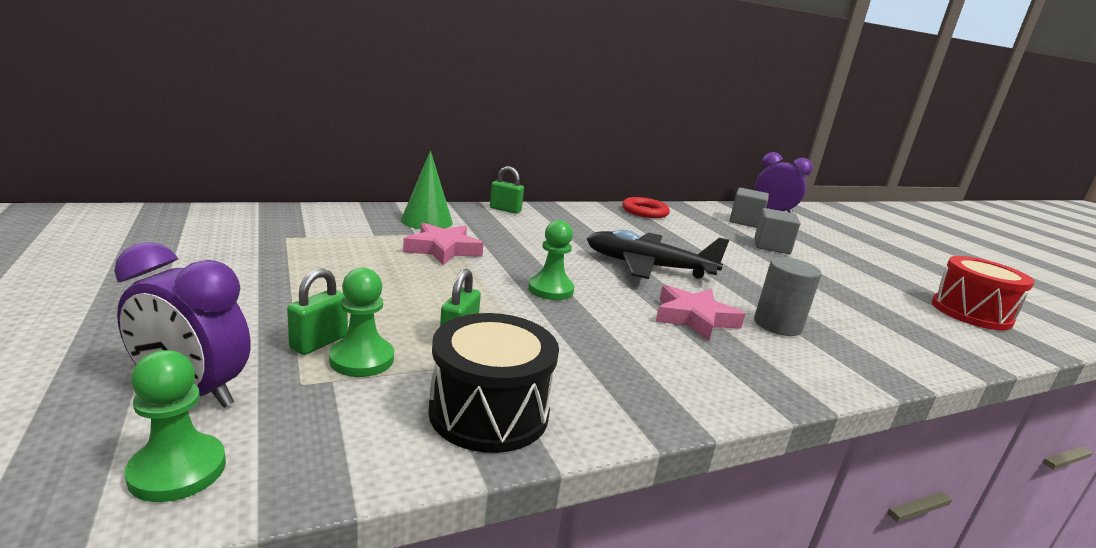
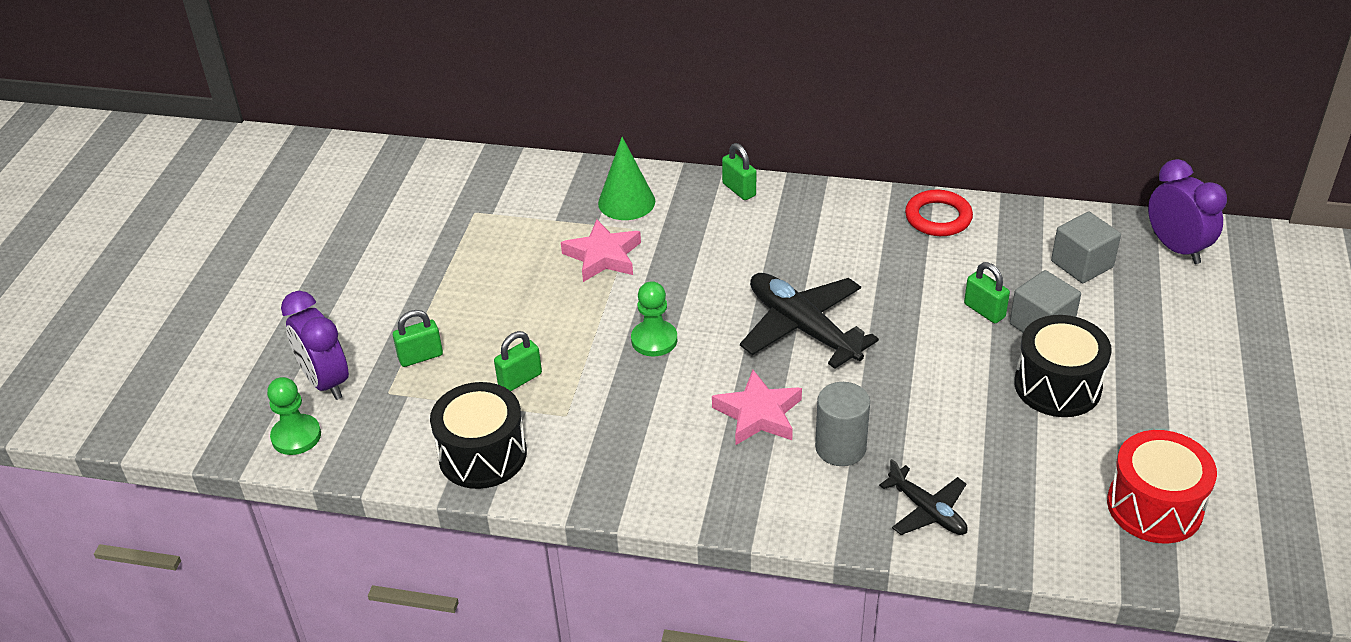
camera: 40 degrees right, 20 degrees up
green pawn [329,268,394,377] -> none
none -> black plane [879,459,968,535]
none -> green padlock [964,262,1010,323]
none -> black drum [1014,315,1112,417]

